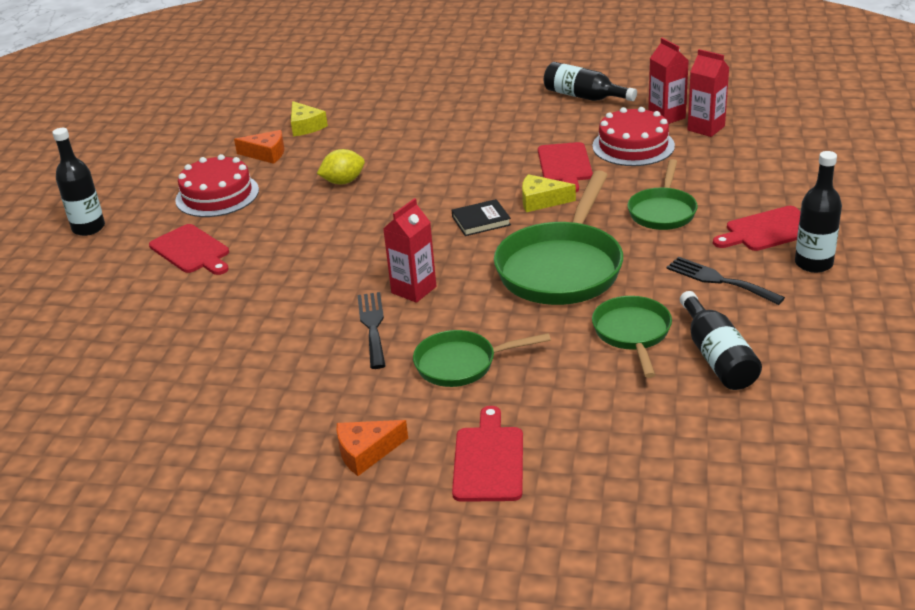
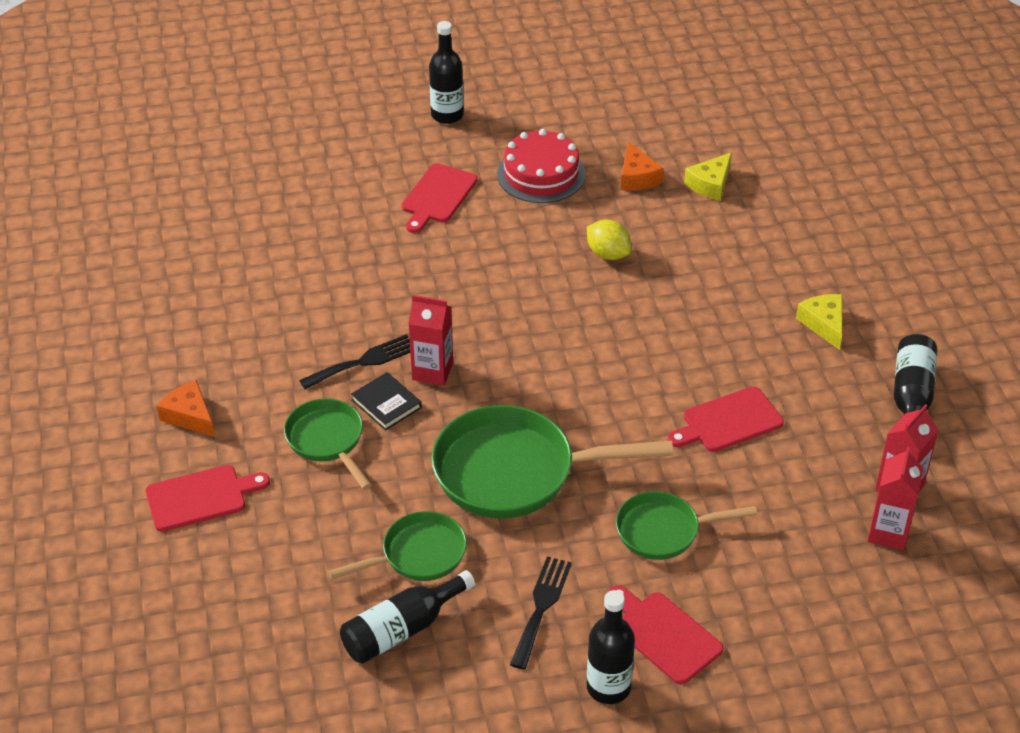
camera: 65 degrees right, 10 degrees up
black book [452,199,511,236] -> black book moved to [351,372,422,431]
yellow cheese [522,174,576,212] -> yellow cheese moved to [796,294,842,350]
red cake [592,107,675,166] -> none

